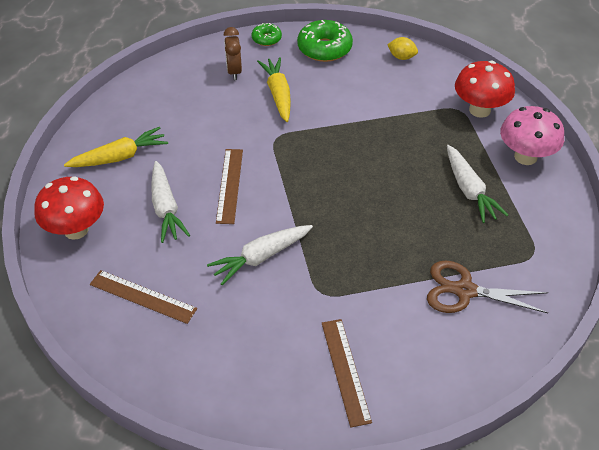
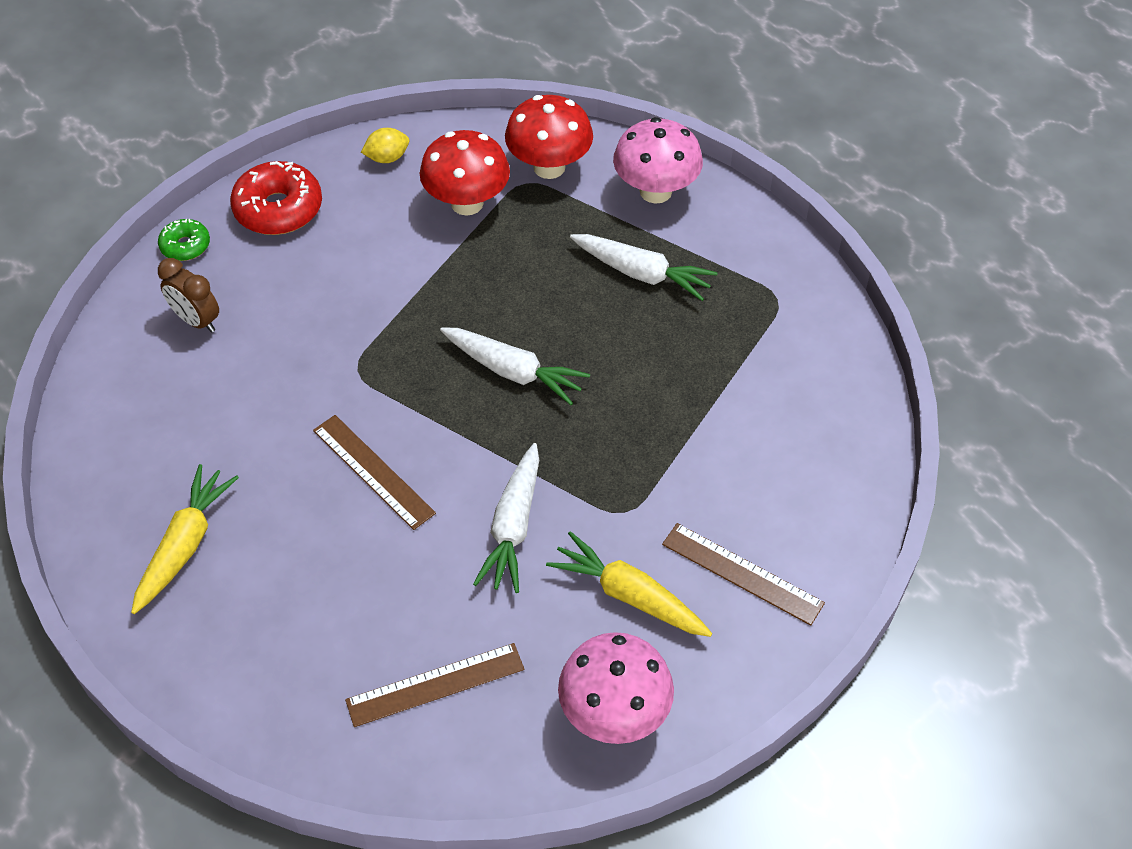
camera: 45 degrees left, 5 degrees up
red mushroom [34,177,104,240] -> red mushroom moved to [420,130,510,216]
white carrot [151,161,190,243] -> white carrot moved to [440,327,590,405]
yellow carrot [257,57,291,122] -> yellow carrot moved to [546,531,712,637]
green donut [297,20,353,62] -> red donut [230,161,322,235]
brown scissors [427,261,548,313] -> none
none -> pink mushroom [558,632,674,744]

